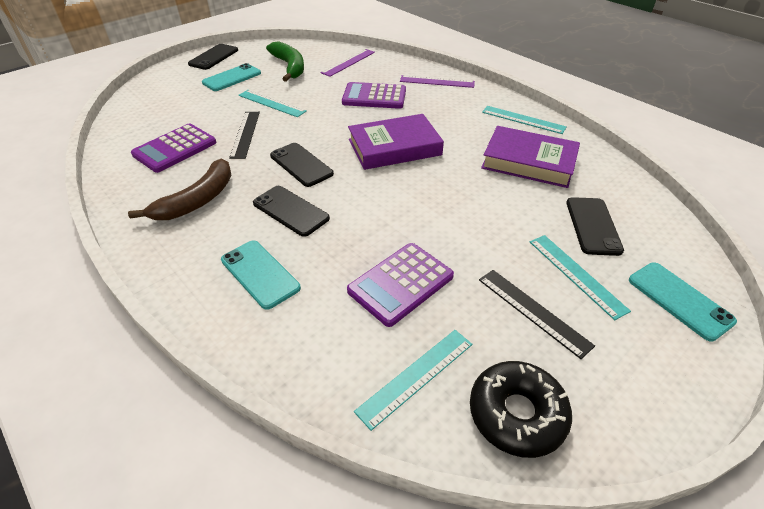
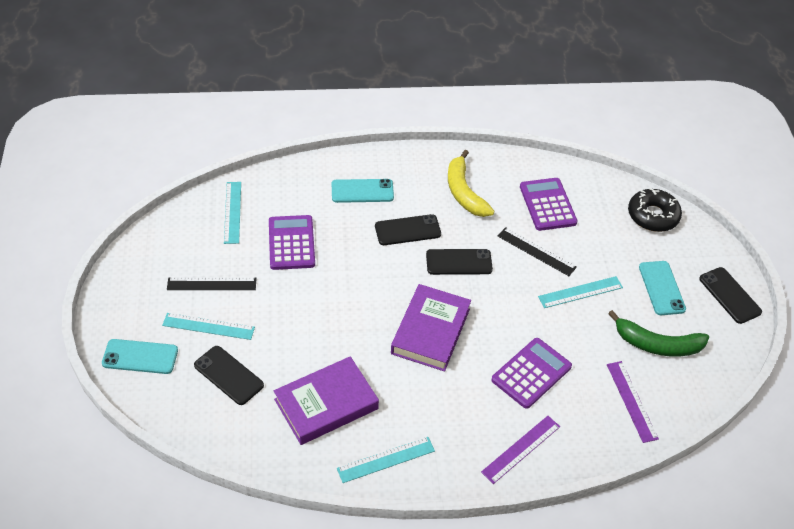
camera: 125 degrees right, 5 degrees up
brown banana [128,159,231,220] -> yellow banana [448,150,494,217]
black donut [470,361,572,458] -> black donut moved to [628,188,682,232]

